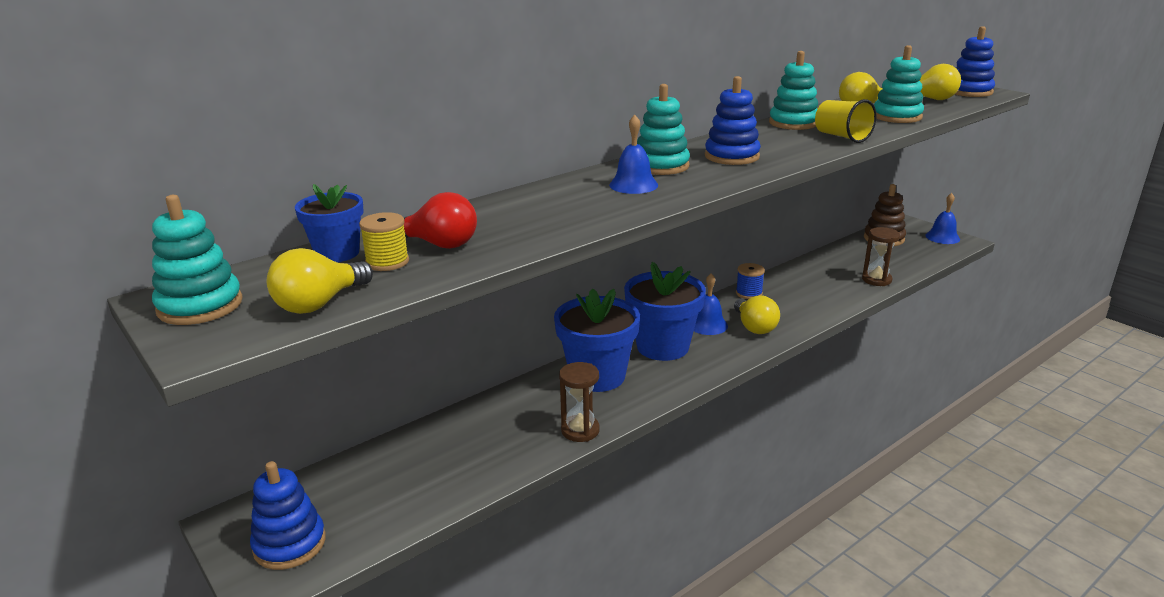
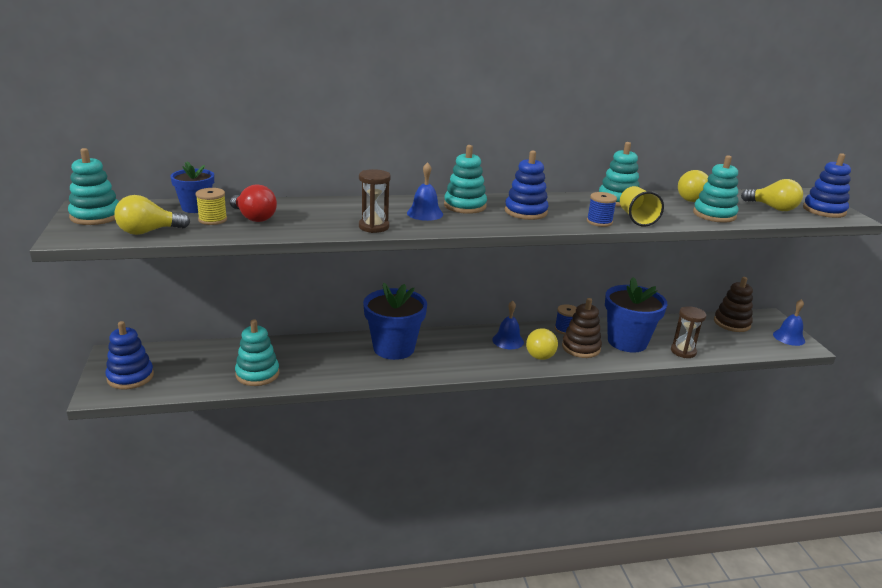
camera: 25 degrees right, 0 degrees up
brown hourglass [559,362,600,442] -> brown hourglass moved to [359,169,390,233]
blue flower pot [624,262,706,361] -> blue flower pot moved to [605,277,667,353]
none -> turquoise stacking toy [235,319,279,386]
none -> brown stacking toy [562,298,602,358]
none -> blue spool [587,192,617,227]

